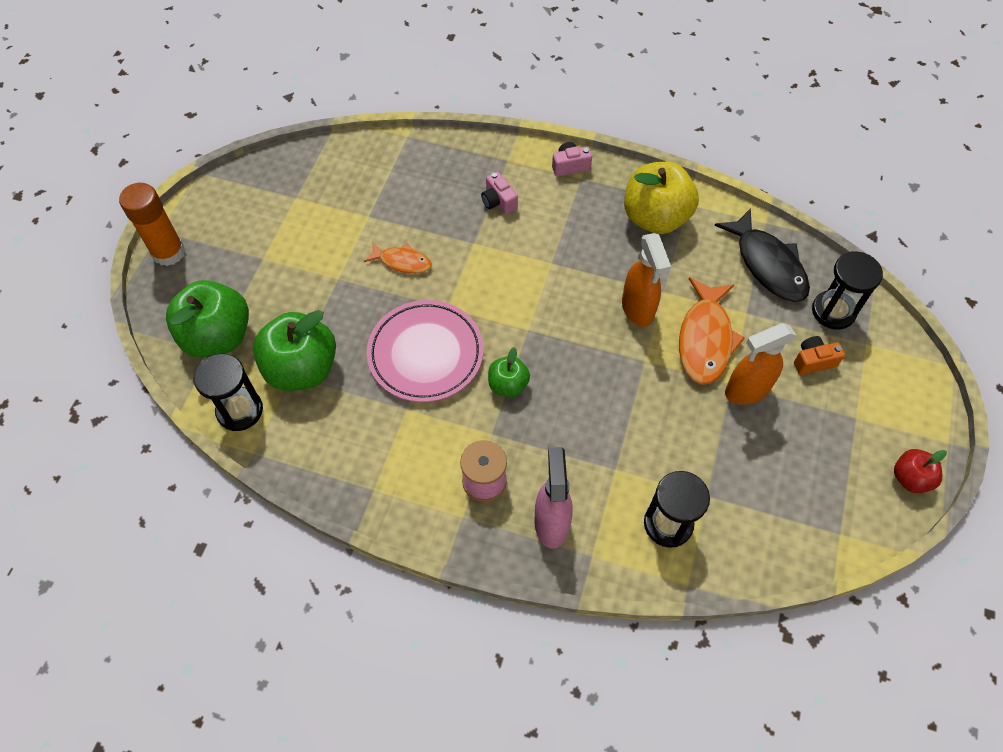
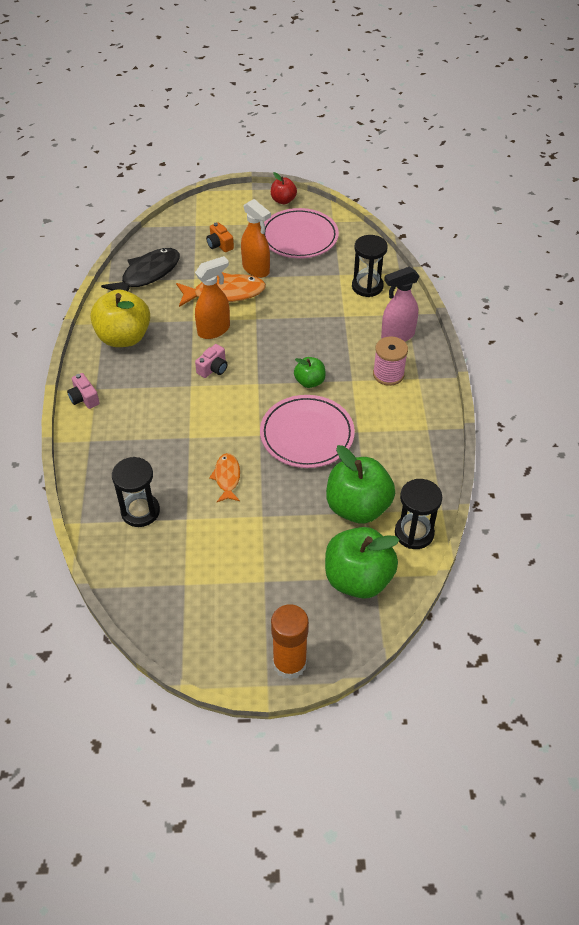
camera: 110 degrees left, 10 degrees down
pink camera [481,171,518,214] -> pink camera moved to [195,344,227,378]
black hourglass [812,251,883,330] -> black hourglass moved to [112,457,160,527]
none -> pink plate [264,208,339,258]

